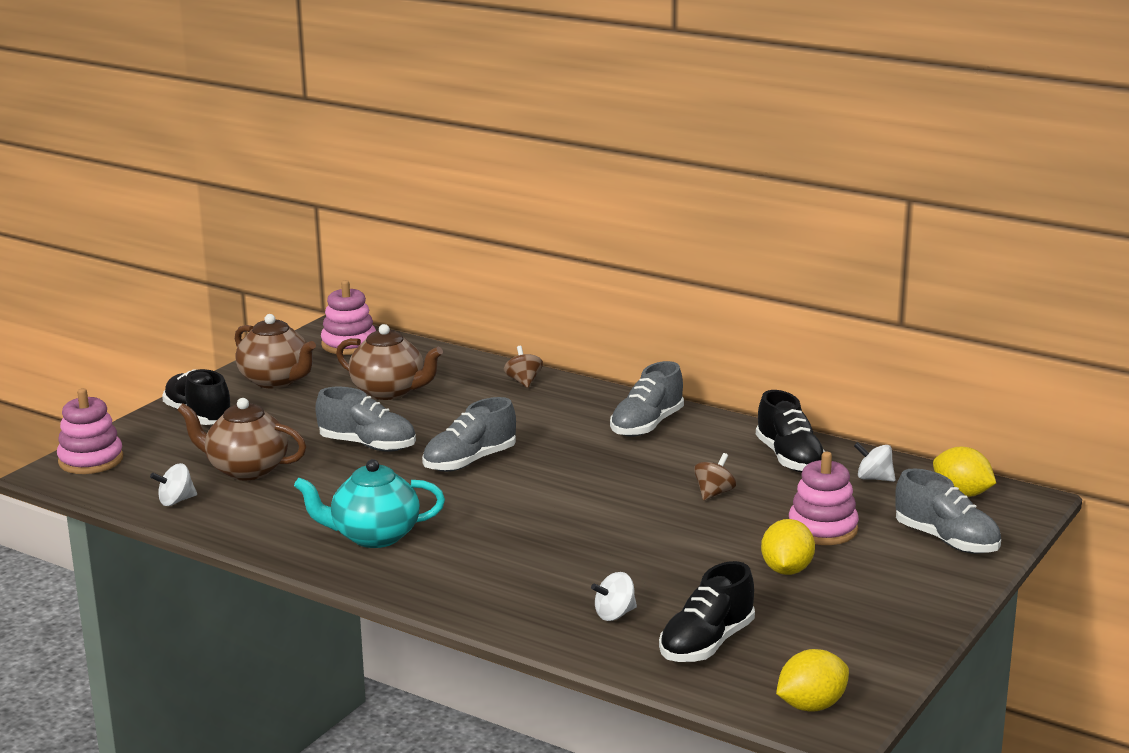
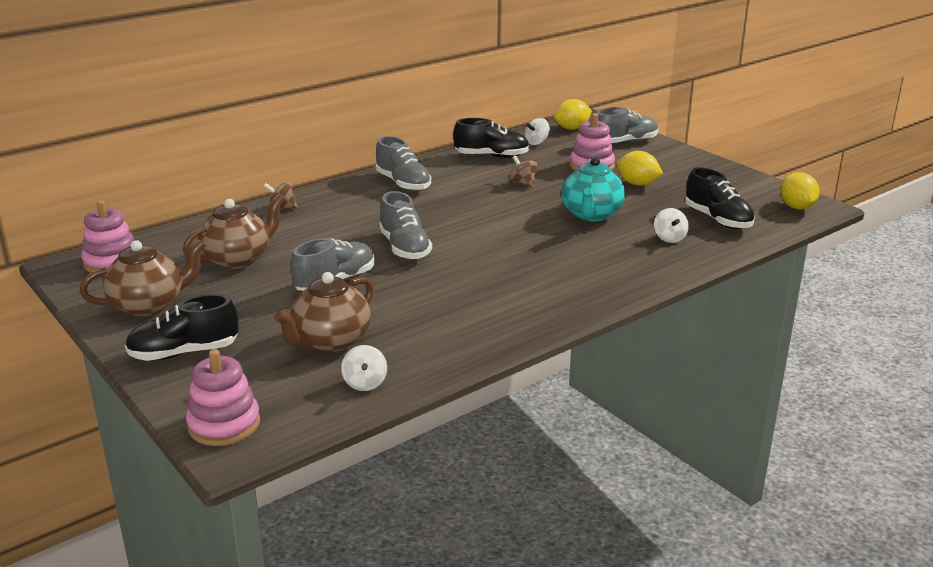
camera: 70 degrees left, 5 degrees up
turquoise teapot [294,459,445,548] -> turquoise teapot moved to [561,157,625,221]

